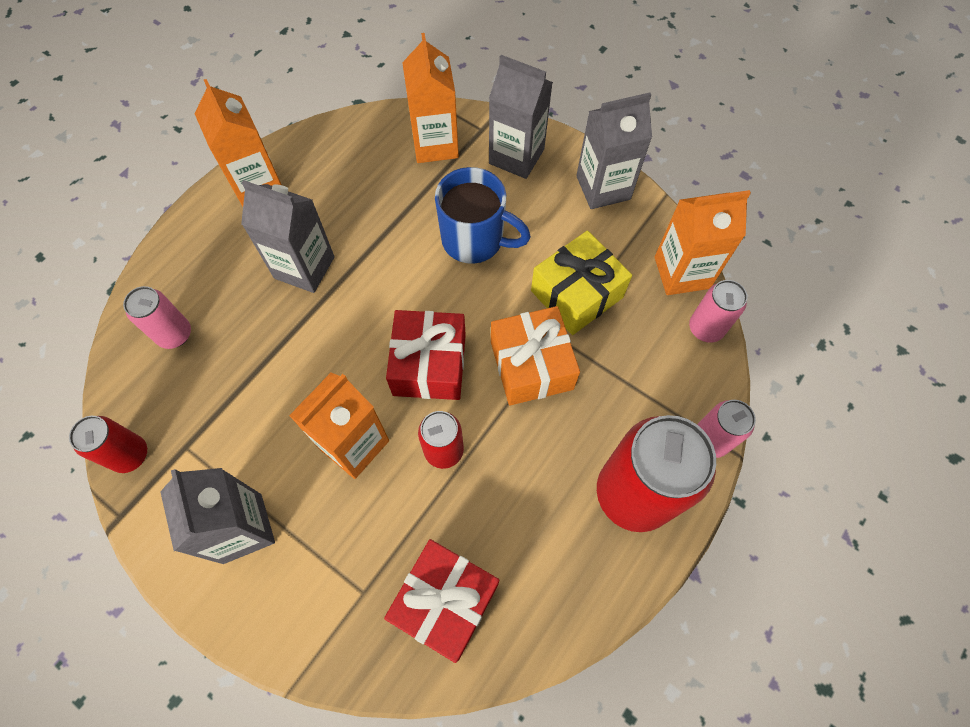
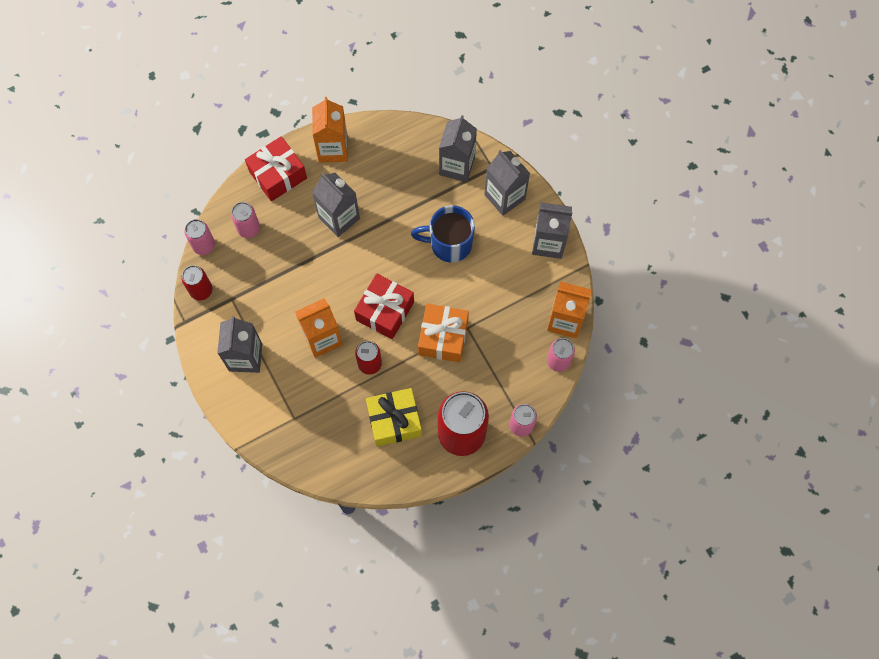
camera: 25 degrees right, 5 degrees up
red gift [384,539,499,663] -> red gift moved to [245,136,307,201]
orange carton [402,33,459,163] -> grey carton [439,115,477,182]
blue mug [435,167,531,264] -> blue mug turned 135 degrees clockwise [411,205,475,263]
yellow gift [531,231,632,335] -> yellow gift moved to [366,388,422,447]
none -> pink can [185,219,215,255]

